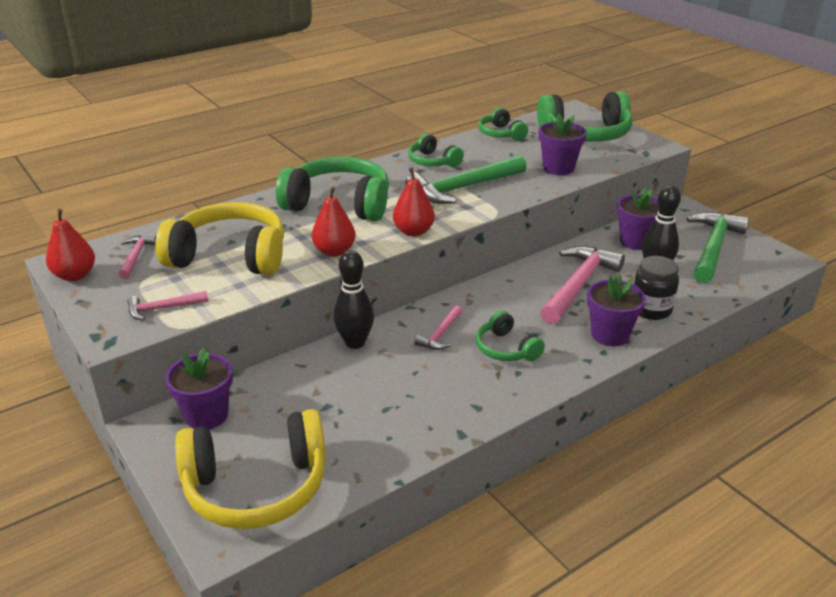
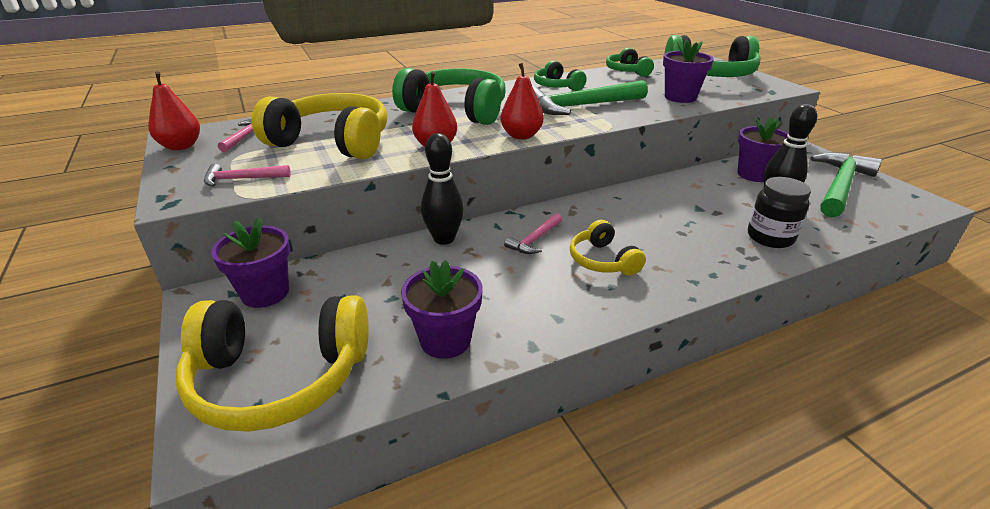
camera: 10 degrees right, 0 degrees up
green headphones [476,310,545,361] -> yellow headphones [570,220,646,276]
pink hammer [541,246,625,324] -> none
purple flower pot [587,274,646,346] -> purple flower pot moved to [401,260,483,359]

